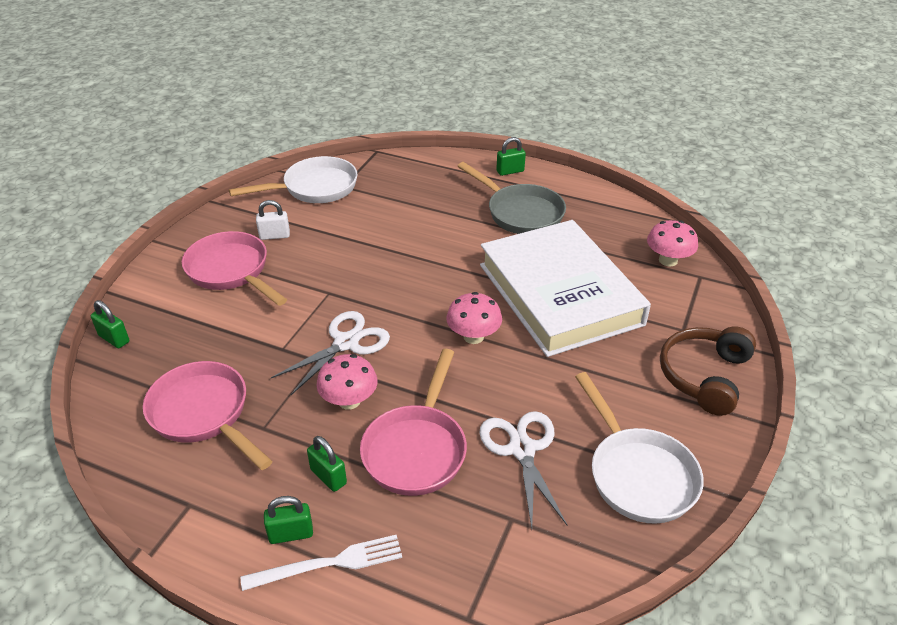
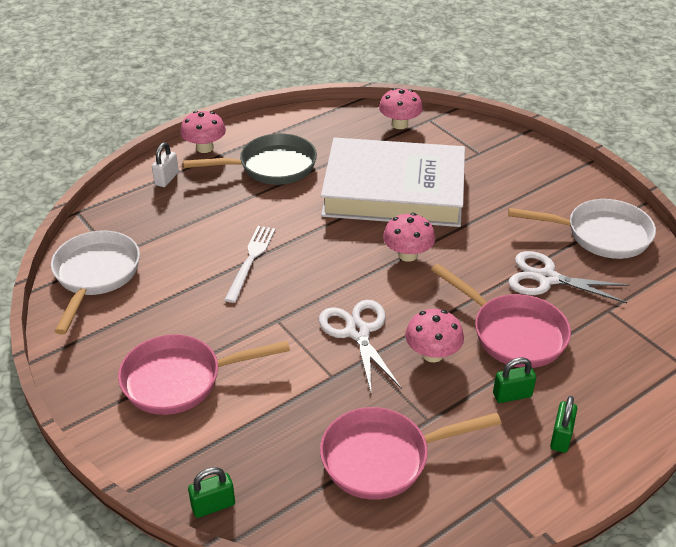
camera: 60 degrees left, 0 degrees up
white fork [241,534,402,591] -> white fork moved to [225,226,276,303]
white padlock [256,200,290,240] -> white padlock moved to [152,142,179,187]
green padlock [497,137,526,176] -> pink mushroom [180,111,226,153]
brown headphones [660,326,756,416] -> none

